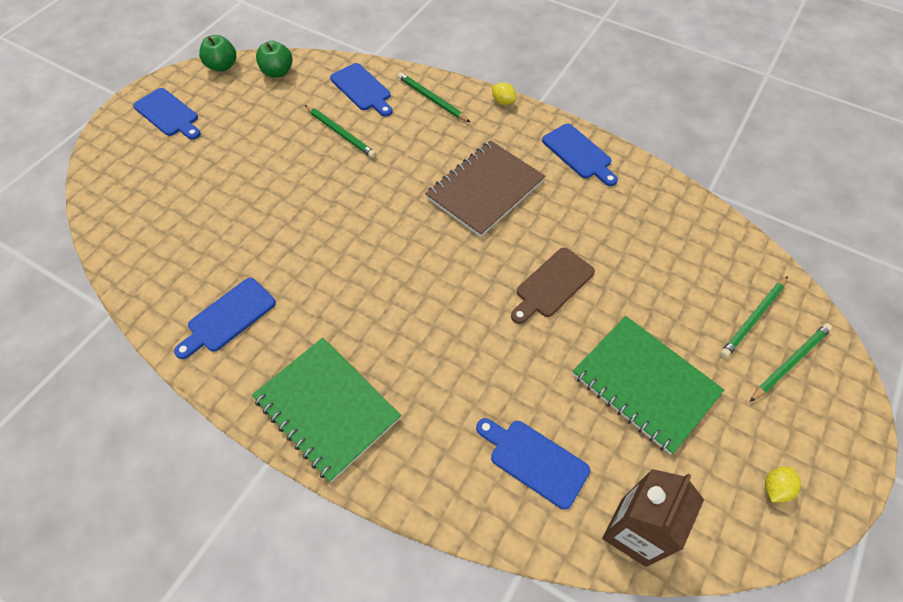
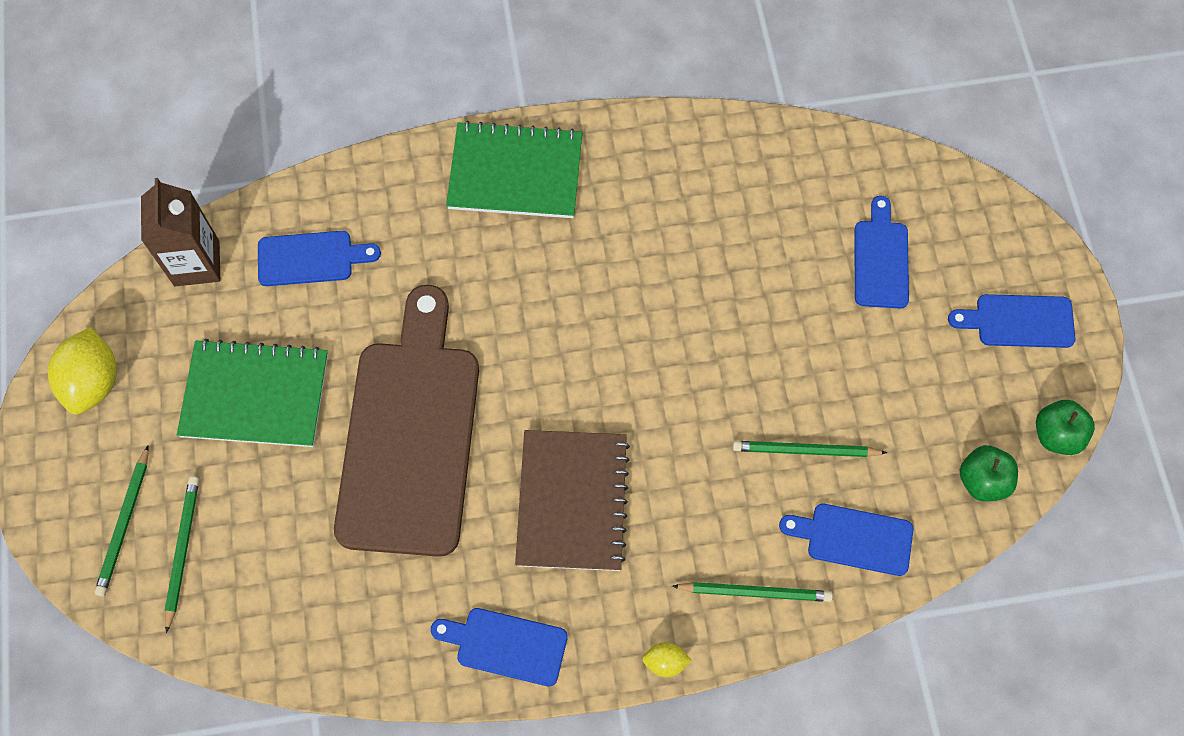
camera: 140 degrees right, 10 degrees up
blue cutting board [174,278,276,359] -> blue cutting board moved to [855,196,909,309]
brown cutting board [511,248,595,324] -> brown cutting board [334,285,479,557], size x2.20
yellow lemon [765,467,801,502] -> yellow lemon [48,327,117,415], size x2.02

